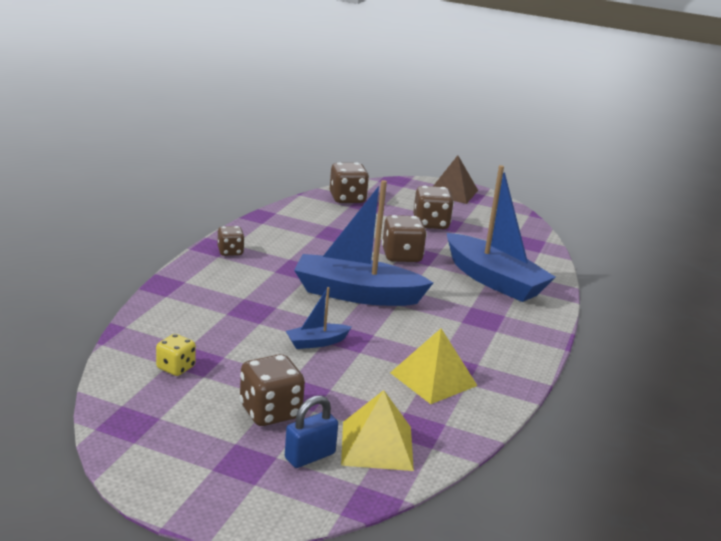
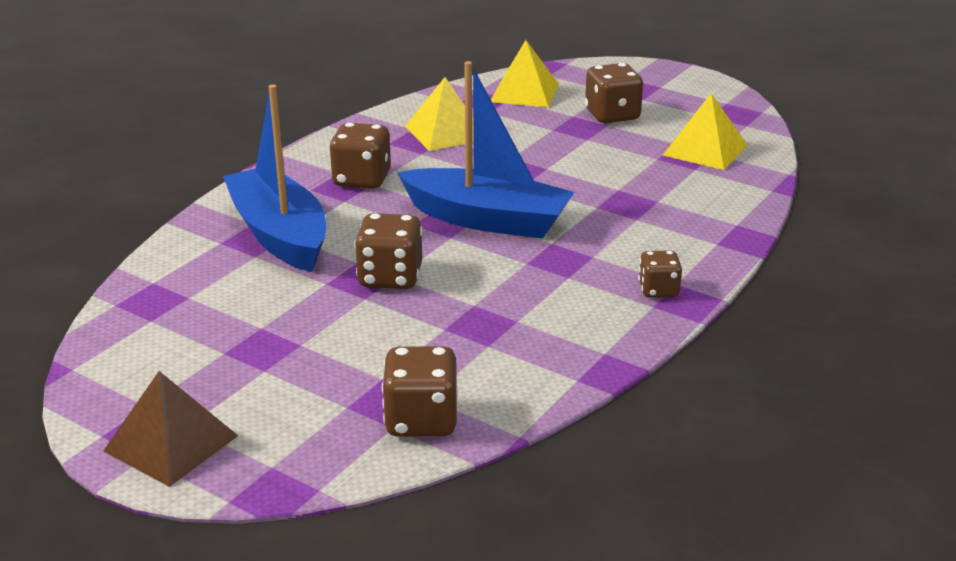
camera: 165 degrees left, 5 degrees up
yellow dice [156,334,196,376] -> yellow pyramid [663,93,747,170]
blue padlock [285,395,338,468] -> none
blue boat [286,287,351,349] -> none
brown dice [413,186,454,229] -> brown dice moved to [329,123,391,189]

